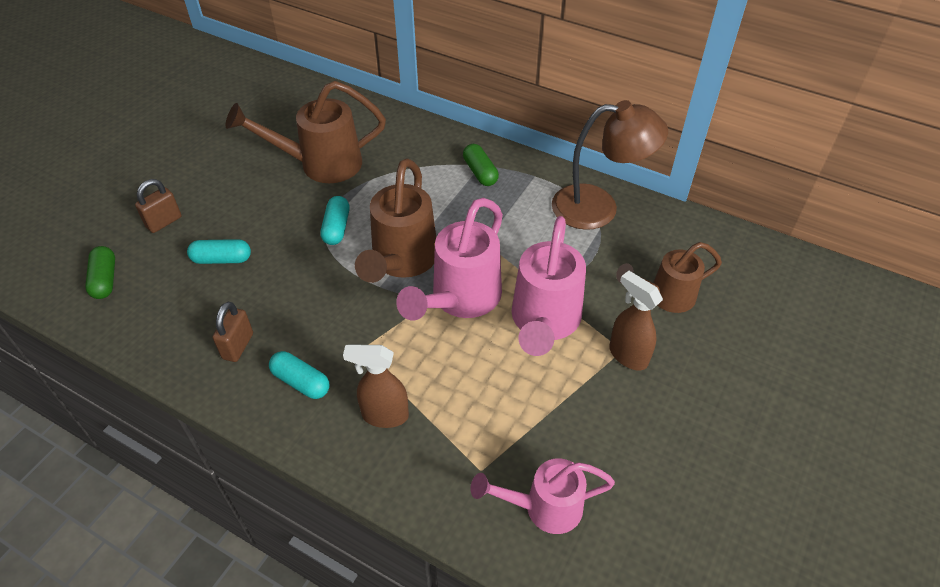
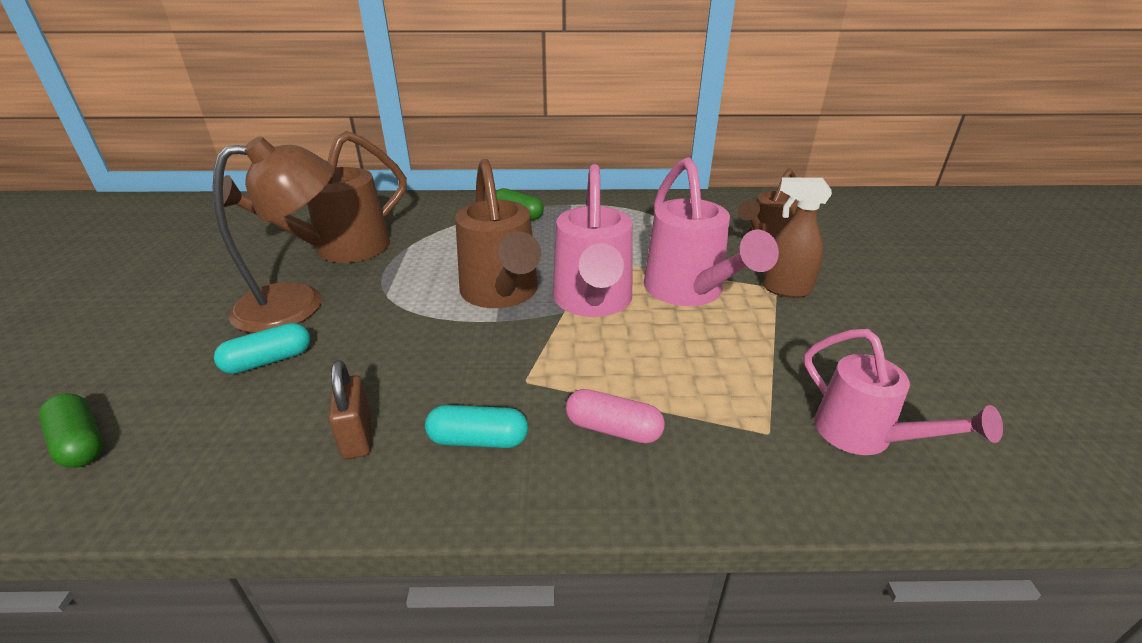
camera: 30 degrees left, 15 degrees down
brown padlock [135,179,181,233] -> none
turquoise capsule [320,196,349,245] -> none
brown spray bottle [343,344,409,428] -> pink capsule [566,389,665,443]
pink watering can [471,458,615,534] -> pink watering can turned 90 degrees counterclockwise [804,329,1003,455]
brown lamp [552,100,668,230] -> brown lamp moved to [212,136,333,333]

